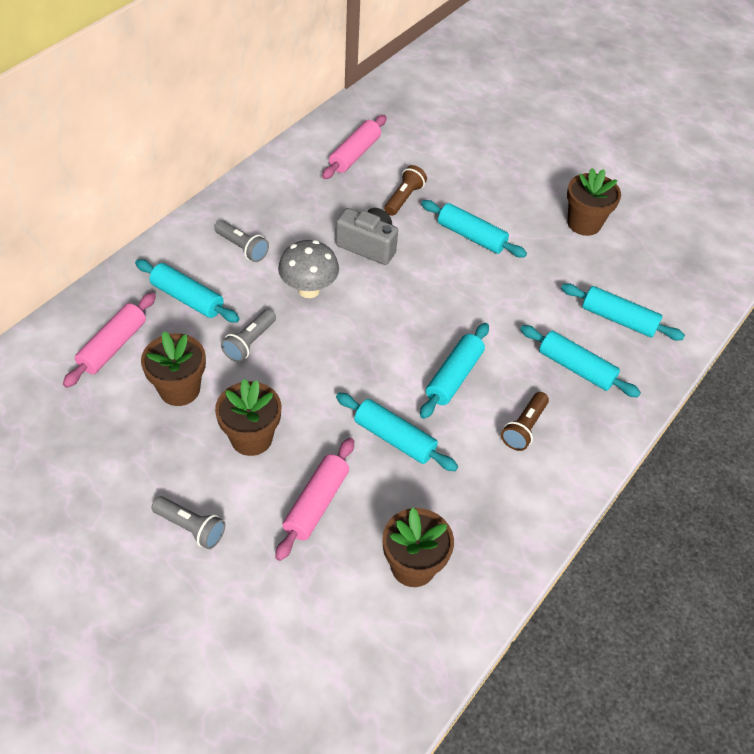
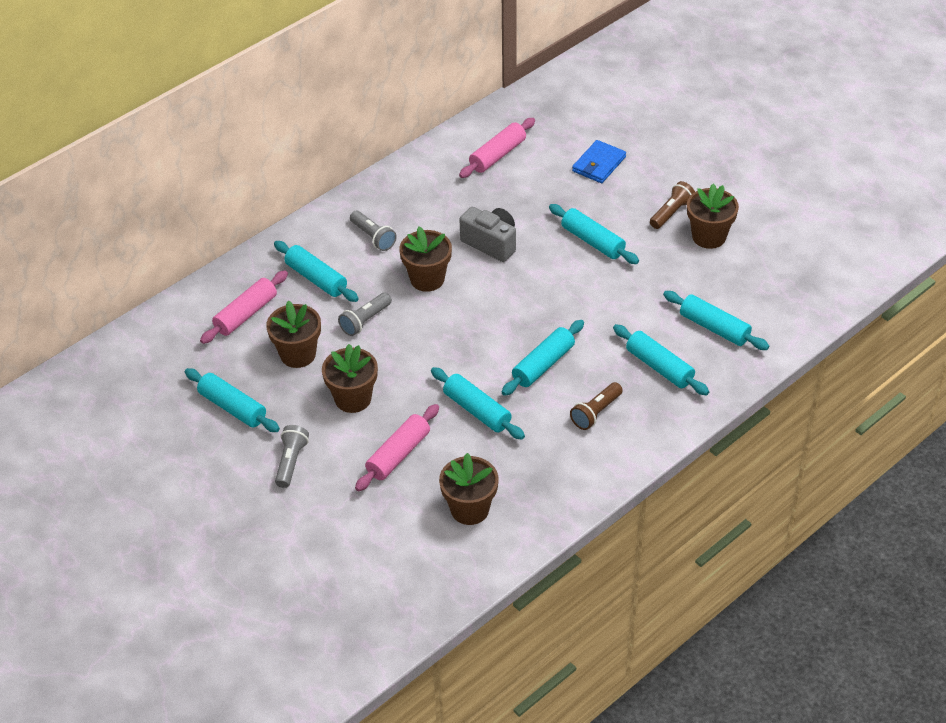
camera: 15 degrees right, 5 degrees down
grey flashlight [151,496,225,549] -> grey flashlight turned 120 degrees counterclockwise [275,425,309,488]
grey mushroom [278,240,339,298] -> brown flower pot [399,226,452,292]
brown flashlight [384,165,427,216] -> brown flashlight moved to [650,181,695,229]
none -> turquoise rolling pin [185,368,280,432]
none -> blue wallet [572,140,626,183]

